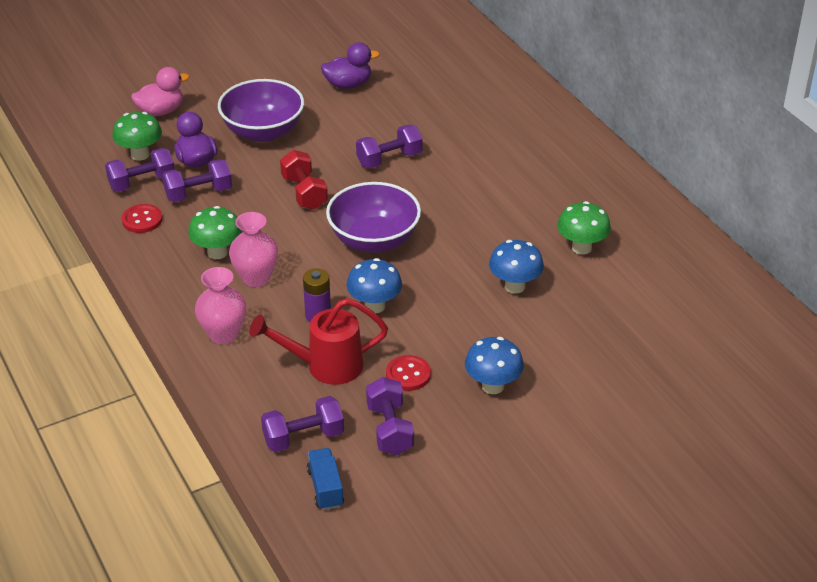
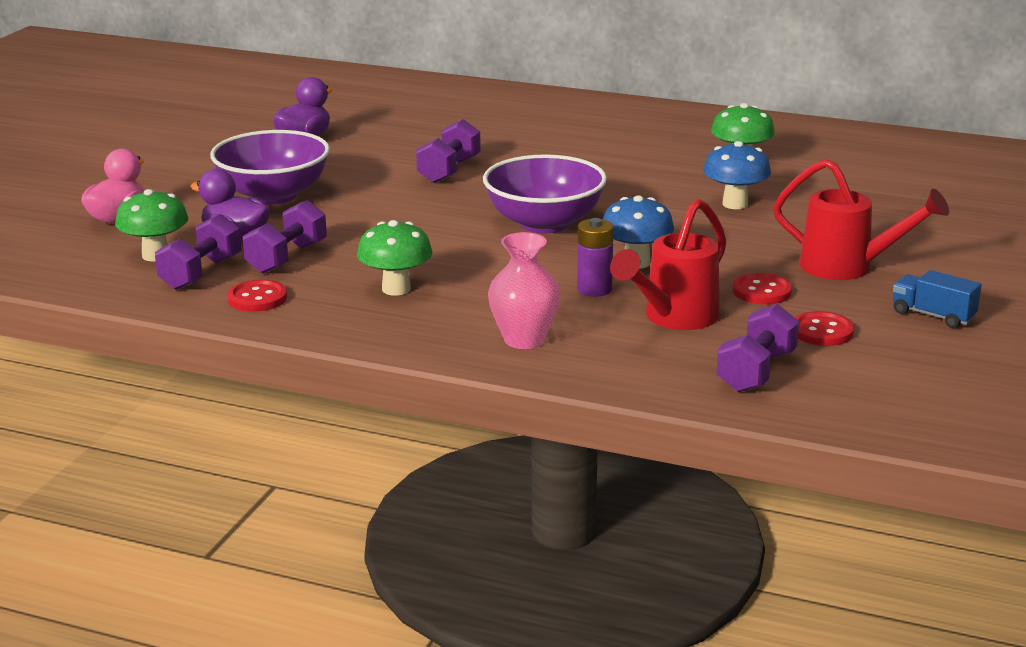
camera: 40 degrees left, 15 degrees down
pink vase [229,212,278,287] -> none
red dumbbell [280,150,328,209] -> none
blue truck [307,448,344,510] -> blue truck moved to [893,270,982,328]
purple dumbbell [366,377,414,455] -> red button [795,311,854,346]
blue mushroom [465,337,524,394] -> red watering can [773,159,949,280]

